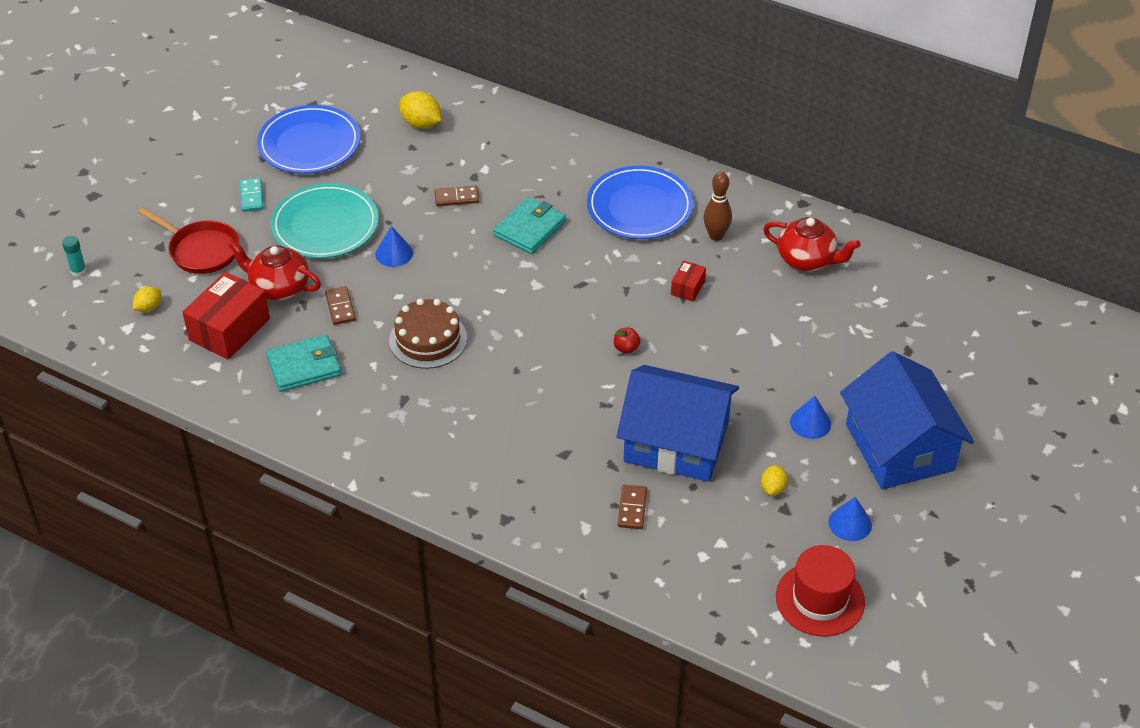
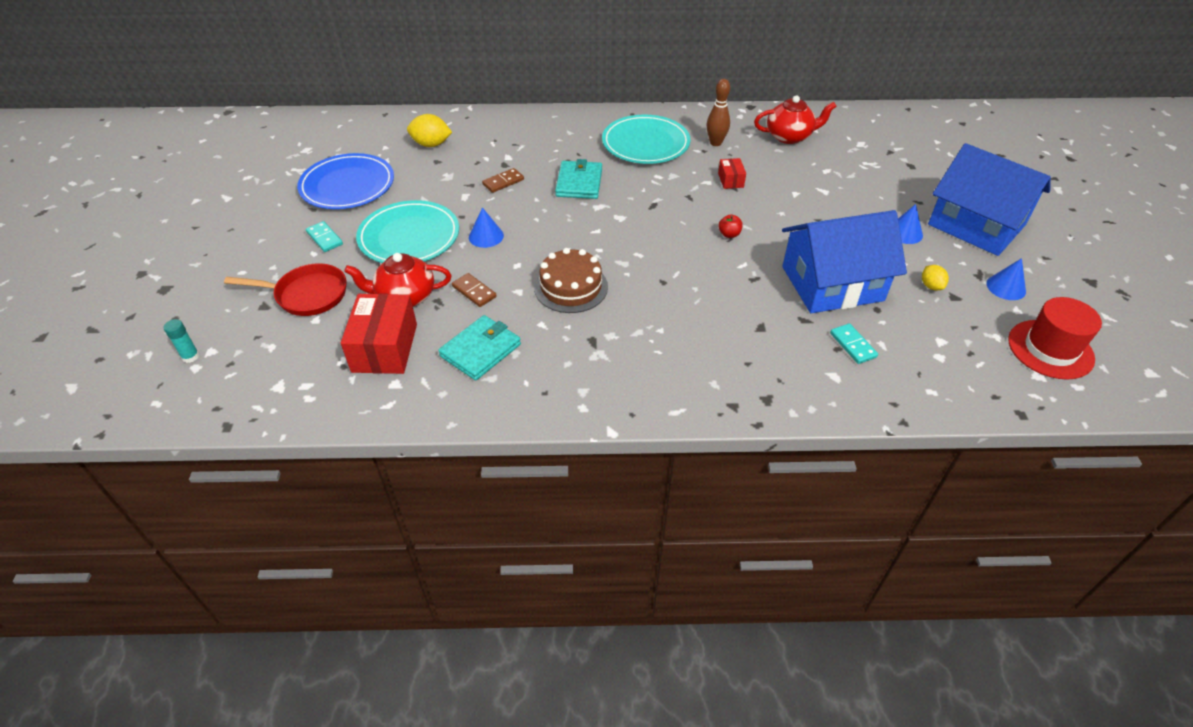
camera: 30 degrees left, 0 degrees up
yellow lemon [133,286,161,312] -> none
blue plate [587,166,693,239] -> turquoise plate [602,114,690,164]
brown domino [618,485,647,529] -> turquoise domino [830,323,878,364]

